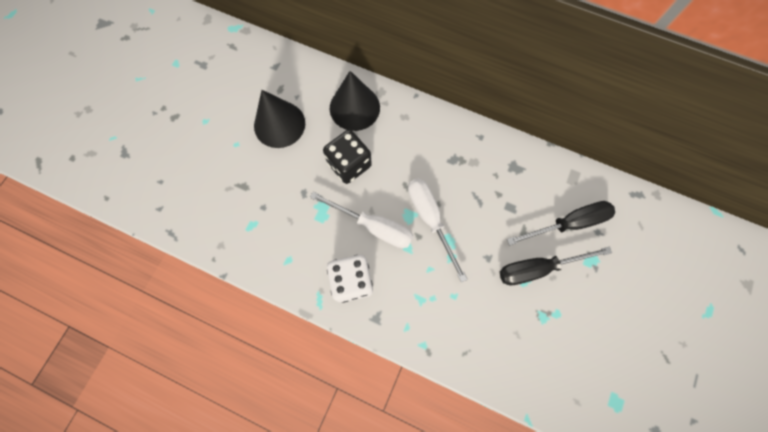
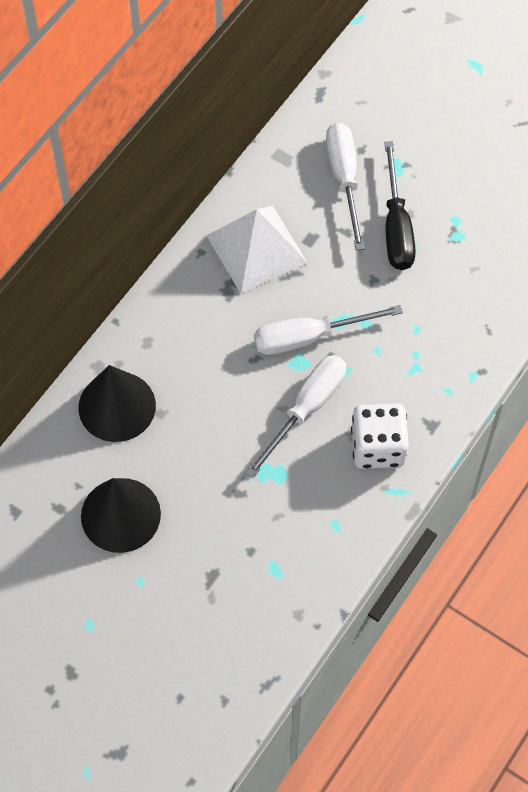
camera: 80 degrees left, 10 degrees down
black dice [323,130,372,184] -> none
black screwdriver [507,201,615,246] -> white screwdriver [326,123,364,250]
none -> white pyramid [206,206,308,294]

